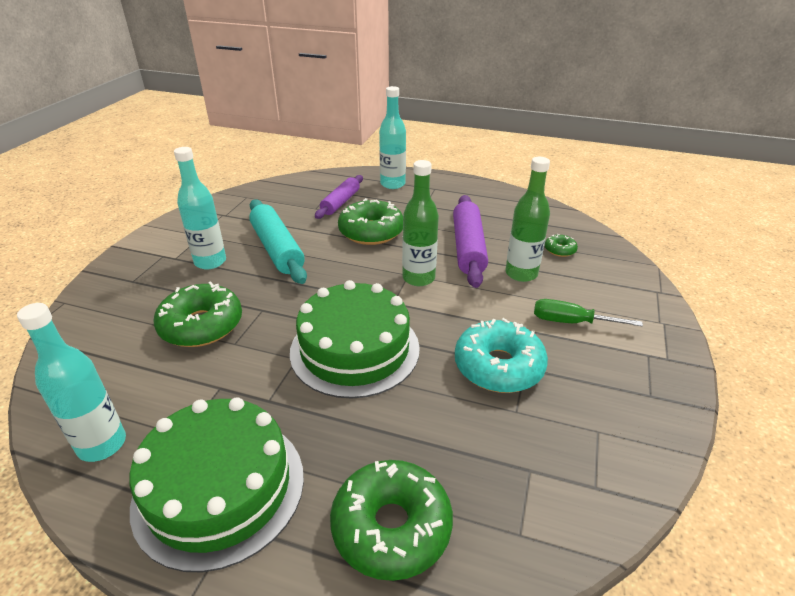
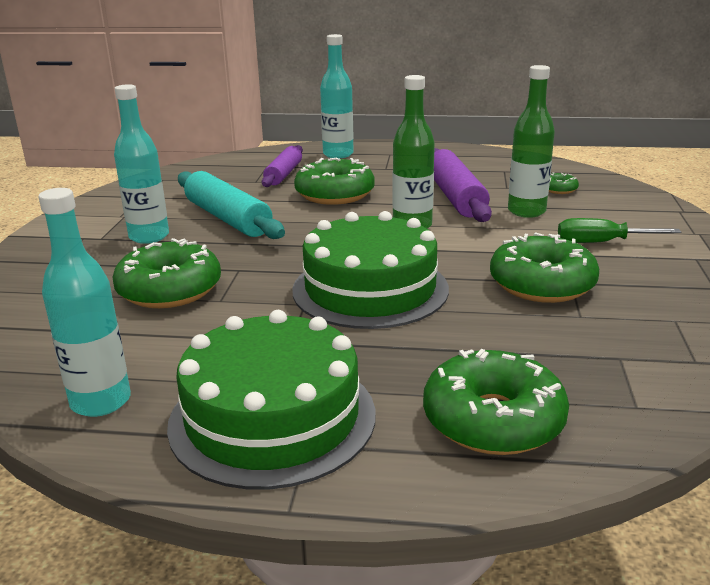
camera: 10 degrees left, 10 degrees down
turquoise donut [455,318,548,393] -> green donut [490,232,599,303]

